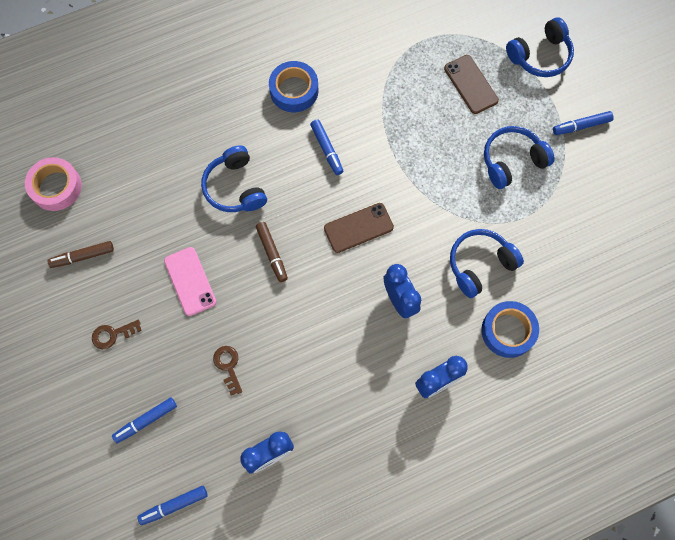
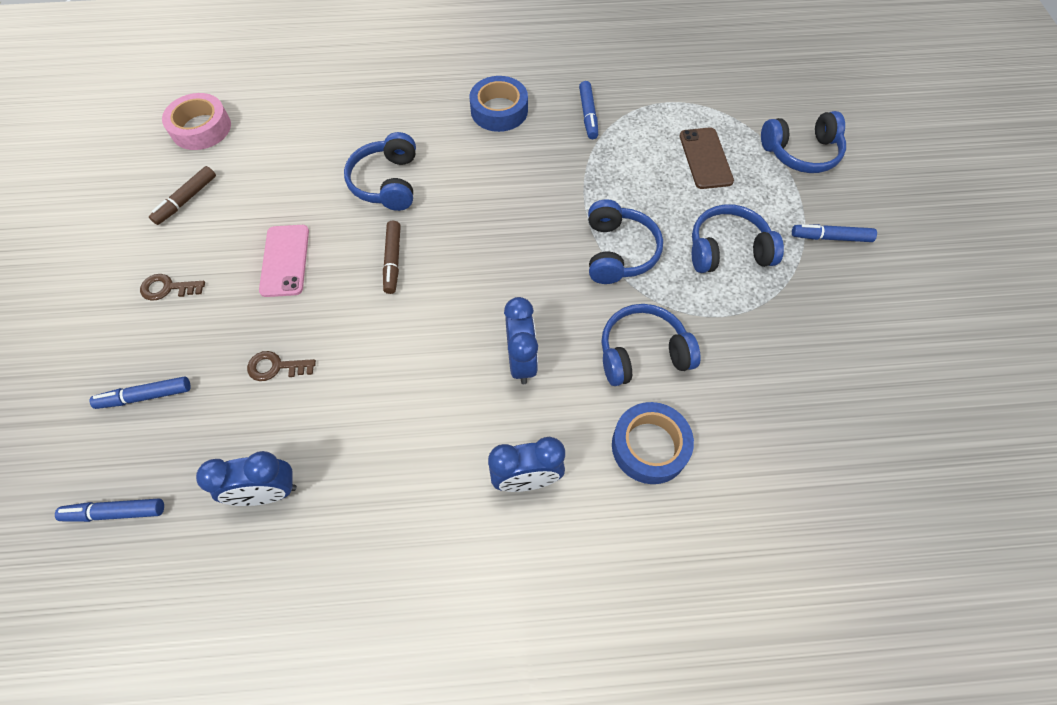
camera: 20 degrees right, 10 degrees down
brown marker [47,241,114,268] -> brown marker turned 60 degrees counterclockwise [149,166,216,225]
brown key [213,346,242,395] -> brown key turned 90 degrees counterclockwise [247,351,316,381]
blue marker [310,119,343,175] -> blue marker moved to [579,81,598,139]
brown phone [324,203,394,253] -> none
none -> blue headphones [588,199,663,284]

